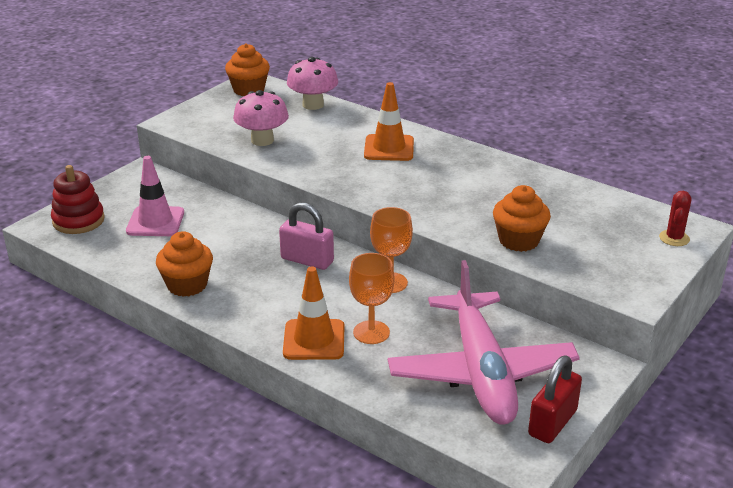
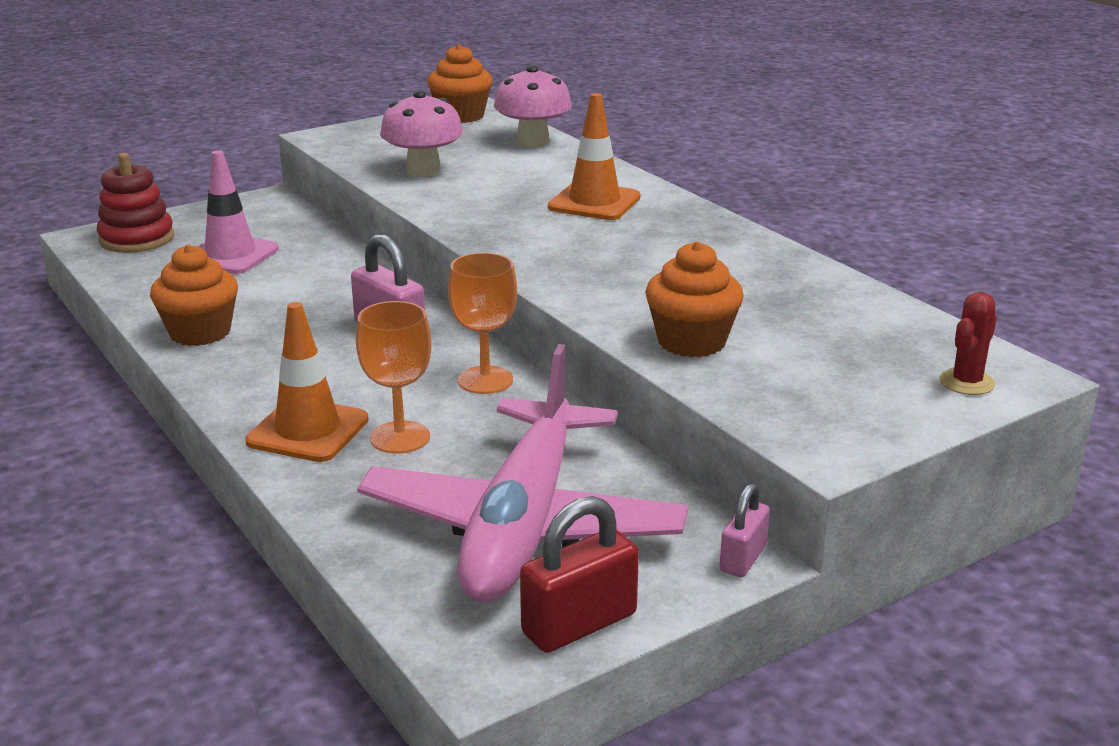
camera: 20 degrees right, 5 degrees down
none -> pink padlock [720,483,770,577]

